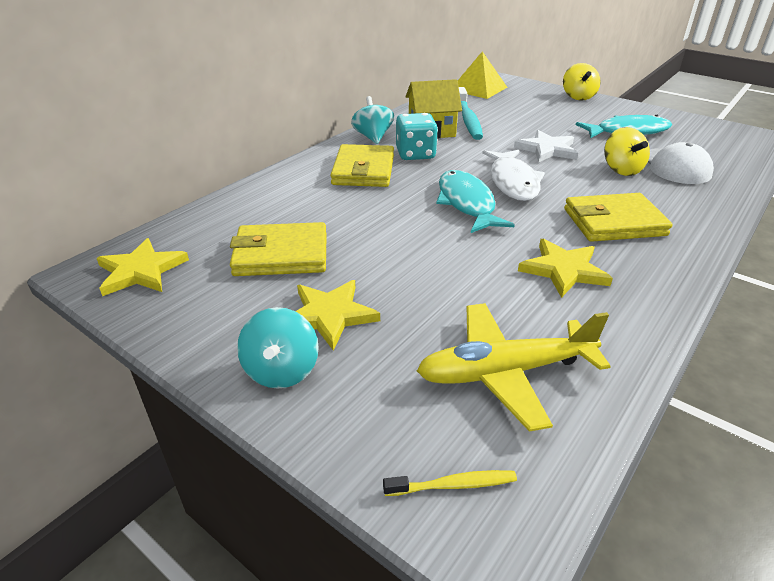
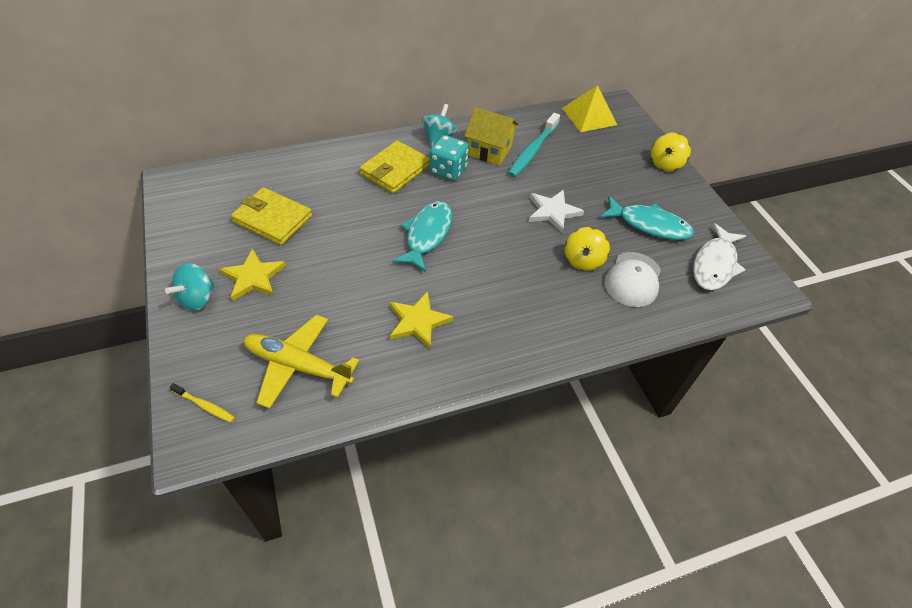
camera: 30 degrees right, 15 degrees up
yellow star [97,238,189,296] -> none
white fish [482,150,545,201] -> white fish moved to [693,223,746,290]
yellow wallet [564,193,673,242] -> none

